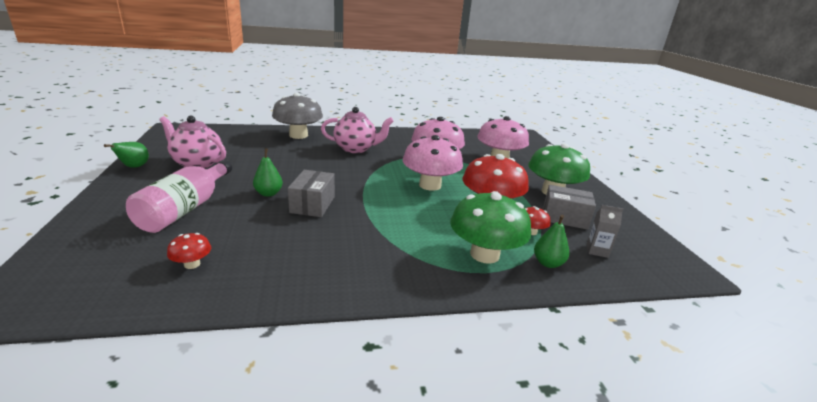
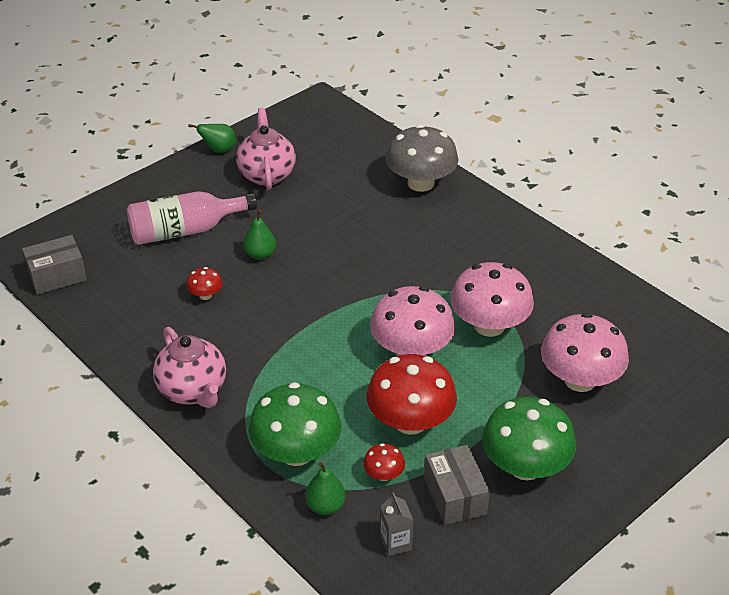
camera: 60 degrees right, 15 degrees up
red mushroom [167,233,211,269] -> red mushroom moved to [186,267,223,300]
grey box [288,170,335,217] -> grey box moved to [22,235,87,295]
pink teapot [321,107,394,153] -> pink teapot moved to [153,327,226,408]

